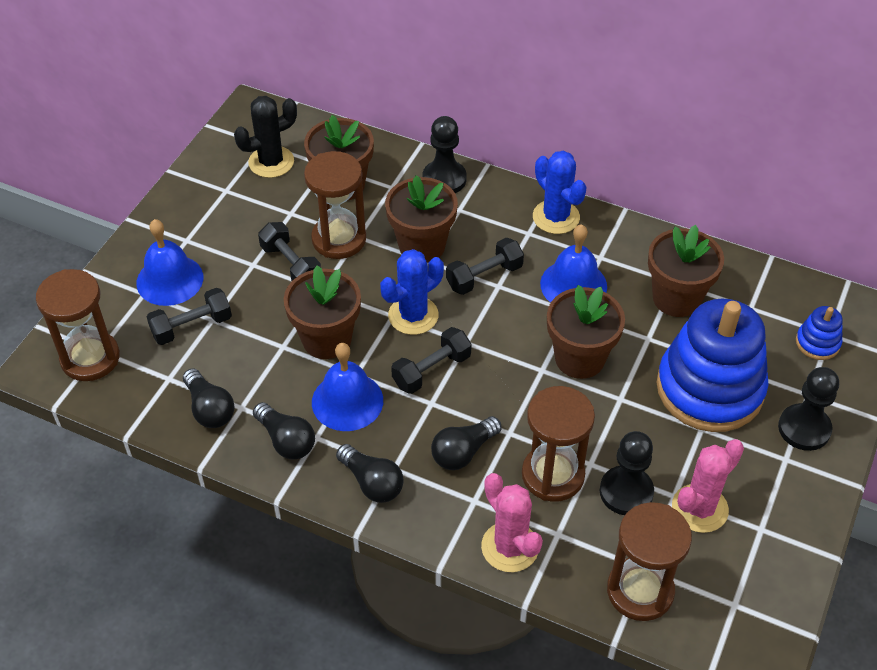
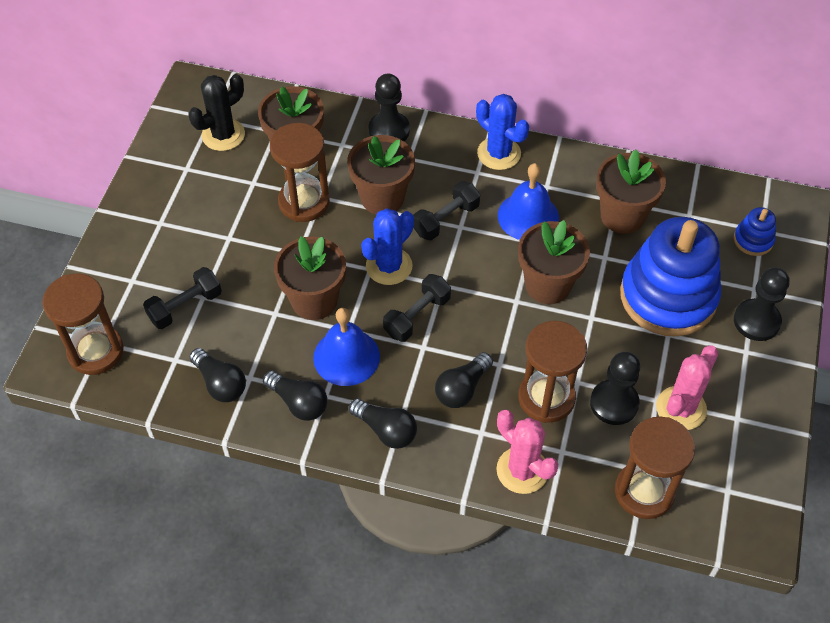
camera: 10 degrees left, 5 degrees up
blue bell [136,219,203,306] -> none
black dumbbell [258,222,321,281] -> none

